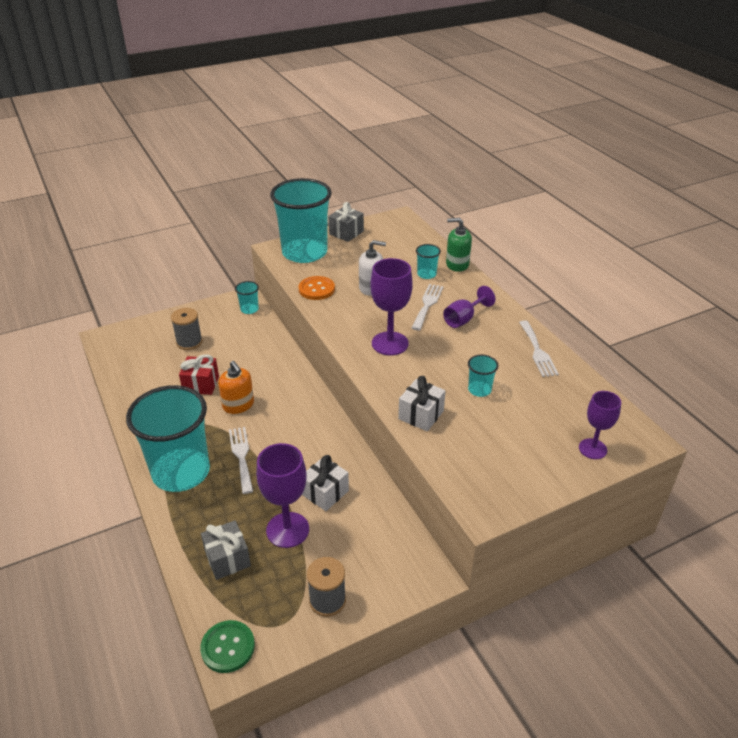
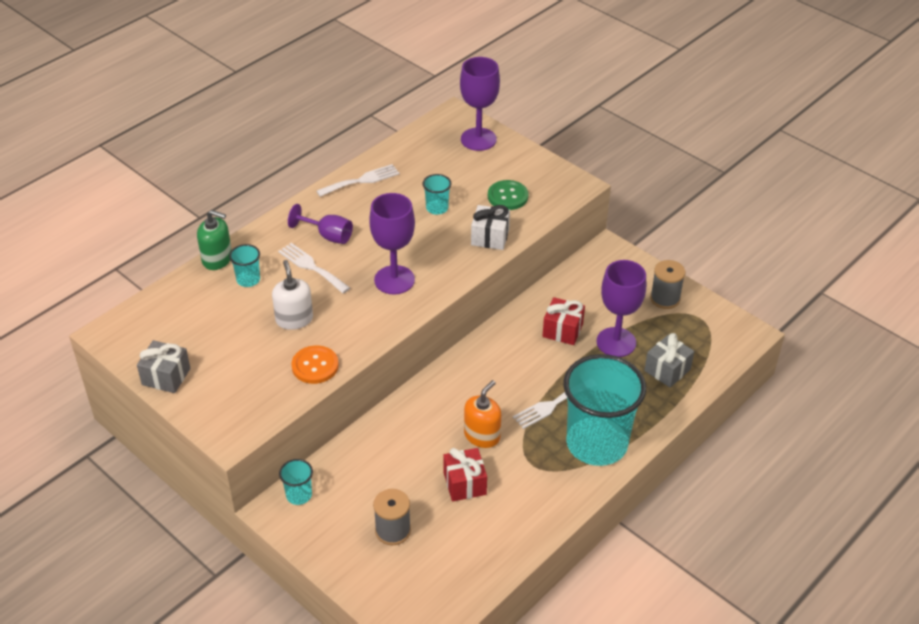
camera: 110 degrees left, 5 degrees up
green button [200,620,255,673] -> green button moved to [488,180,528,210]
turquoise cup [270,178,332,263] -> none
white gift [302,455,349,511] -> red gift [542,297,585,345]
white fork [412,284,443,330] -> white fork turned 45 degrees clockwise [278,243,350,293]
green soap dispenser [446,218,472,272] -> green soap dispenser turned 60 degrees counterclockwise [197,210,232,270]
purple goblet [579,391,621,459] -> purple goblet [460,57,500,151], size x1.56

